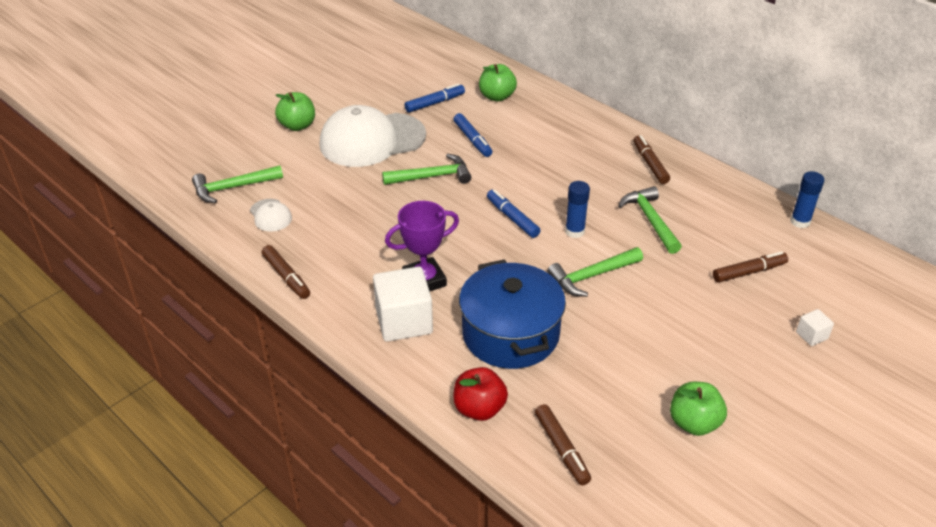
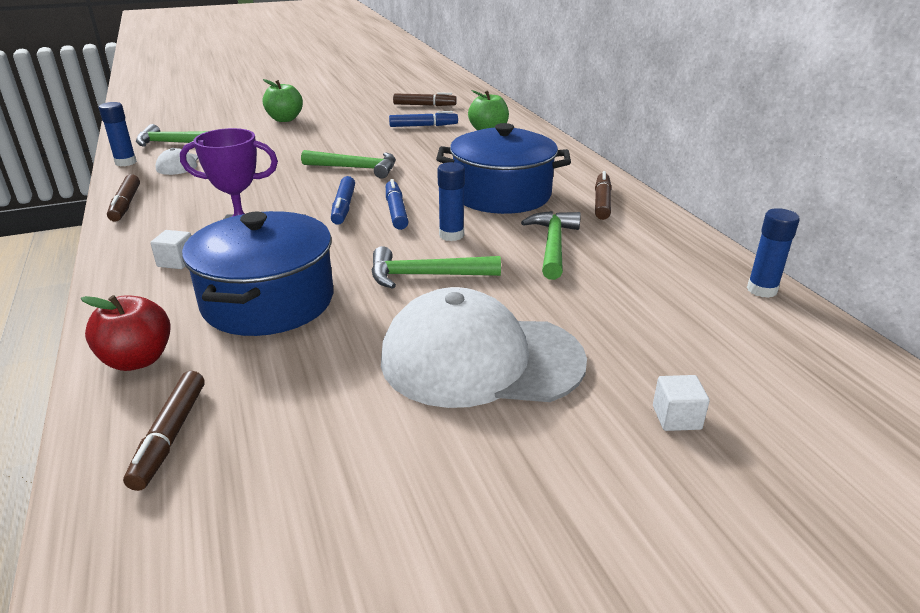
camera: 25 degrees right, 10 degrees down
white cap [319,105,426,167] -> white cap moved to [381,287,587,408]
white cube [373,267,433,342] -> white cube [150,230,191,269], size x0.46
blue marker [453,113,492,157] -> blue marker moved to [331,176,355,225]
green apple [670,382,727,436] -> none
brown marker [713,251,788,283] -> brown marker moved to [393,92,457,106]
none -> blue glue stick [99,102,137,166]
none -> blue pot [436,123,571,214]

